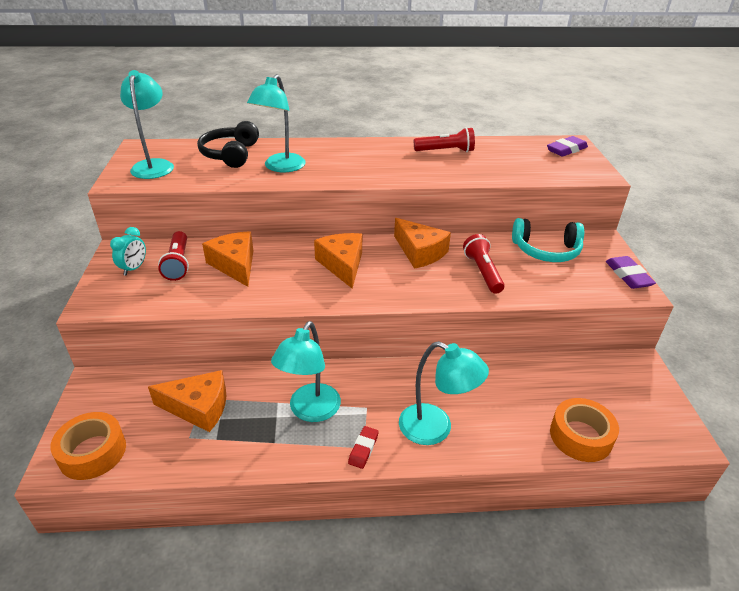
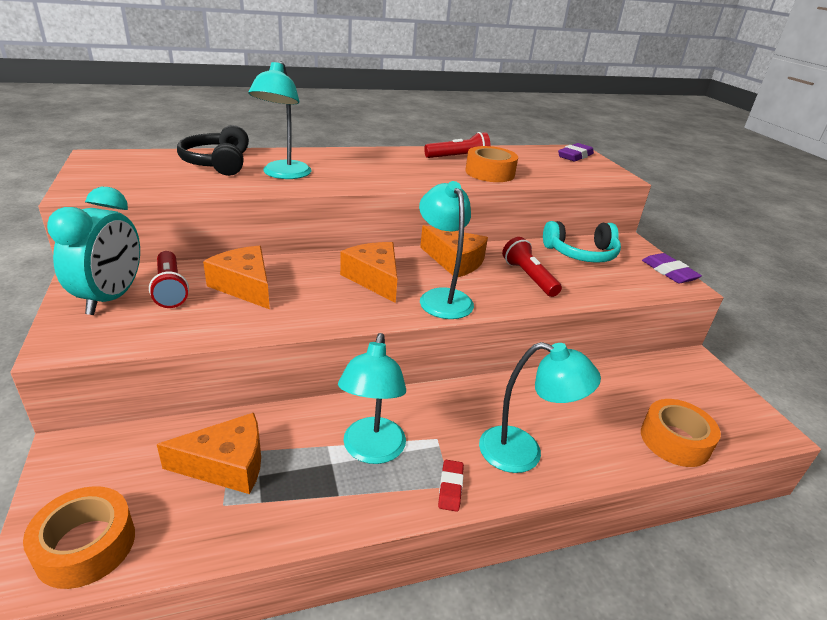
camera: 15 degrees left, 5 degrees down
turquoise clock [110,227,146,276] -> turquoise clock [47,187,140,315], size x1.96
turquoise lamp [120,70,174,179] -> turquoise lamp moved to [419,181,474,319]
none -> orange tape [465,146,518,182]

